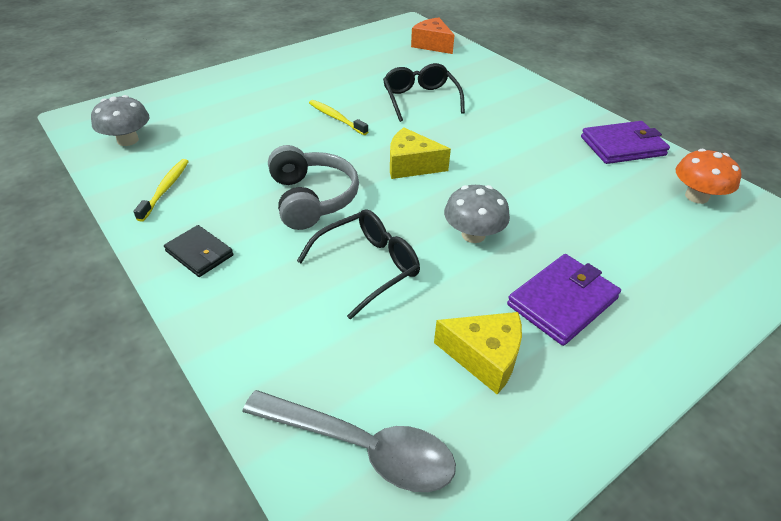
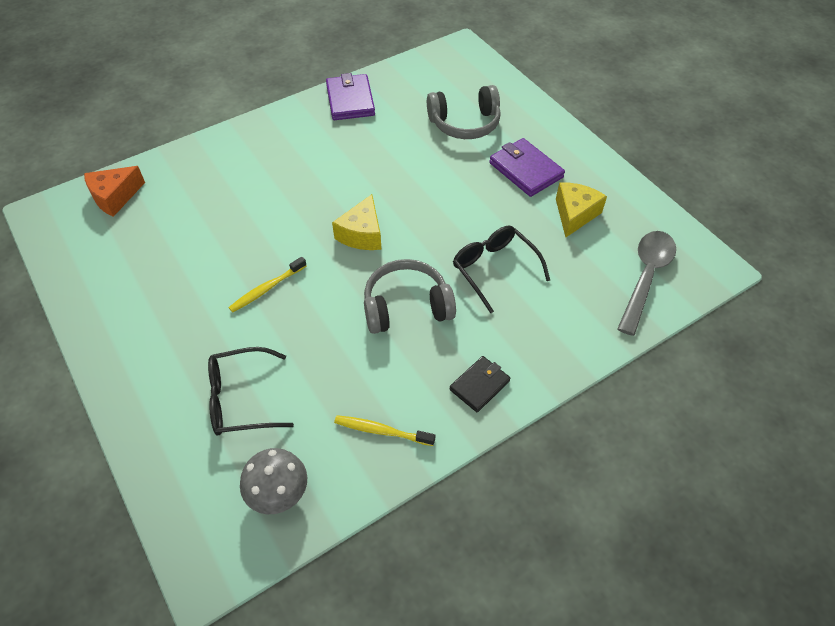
camera: 85 degrees left, 10 degrees up
black glasses [383,63,465,122] -> black glasses moved to [208,347,294,436]
grey mushroom [444,185,510,243] -> none
orange mushroom [676,149,742,204] -> none
none -> grey headphones [427,85,501,139]

